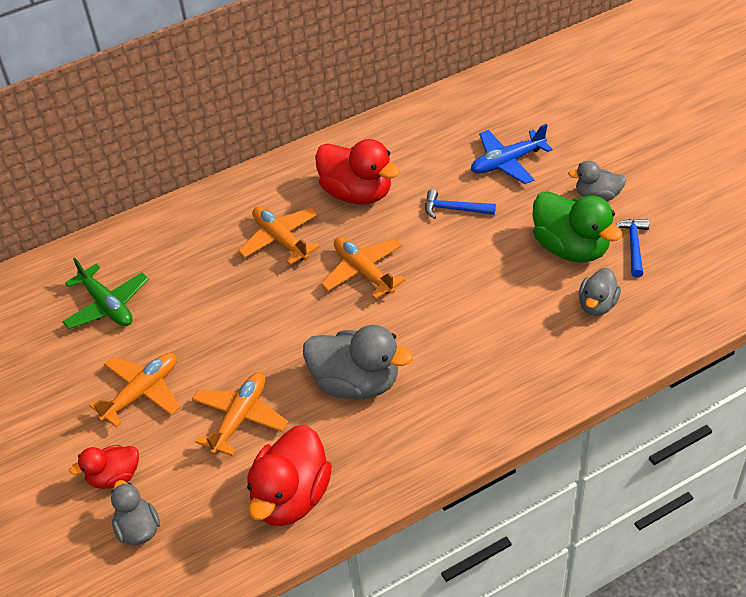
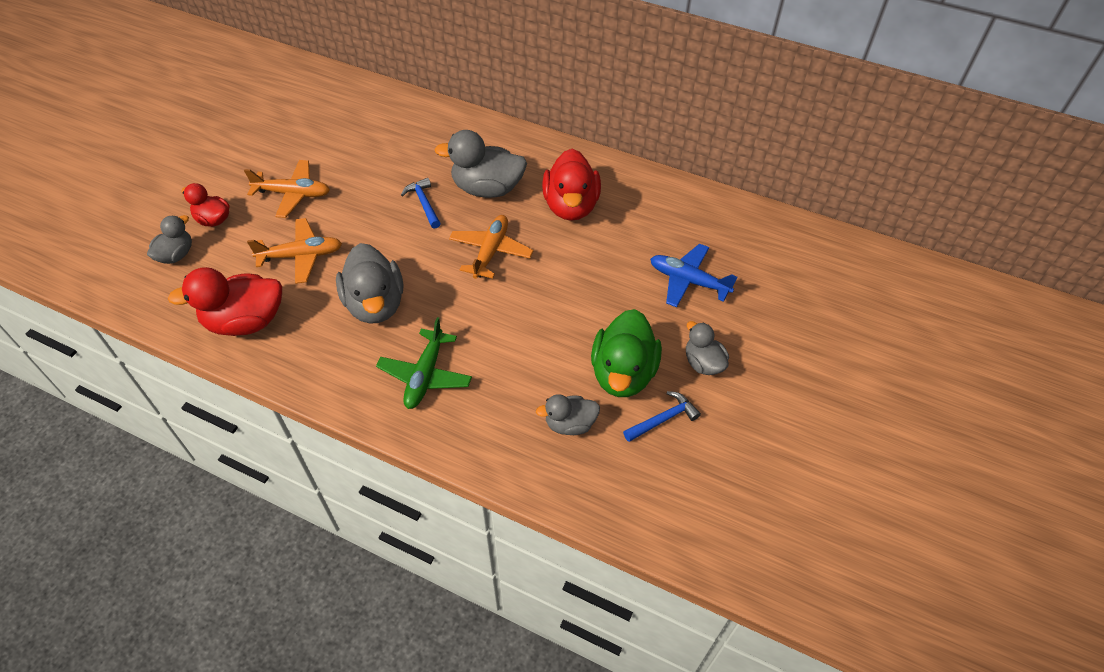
camera: 50 degrees right, 5 degrees up
green plane [62,258,149,329] -> green plane moved to [376,317,472,409]
orange plane [238,206,320,265] -> grey duck [434,130,527,198]
blue hammer [425,189,496,219] -> blue hammer moved to [401,178,441,229]

